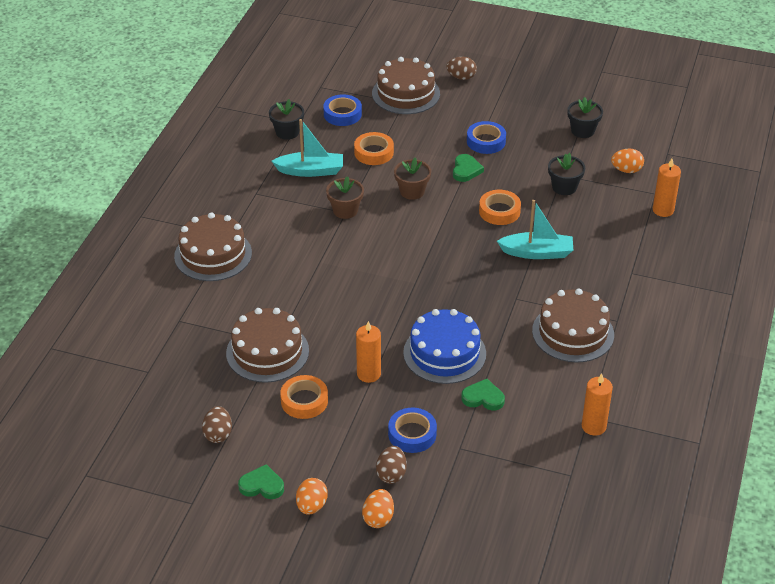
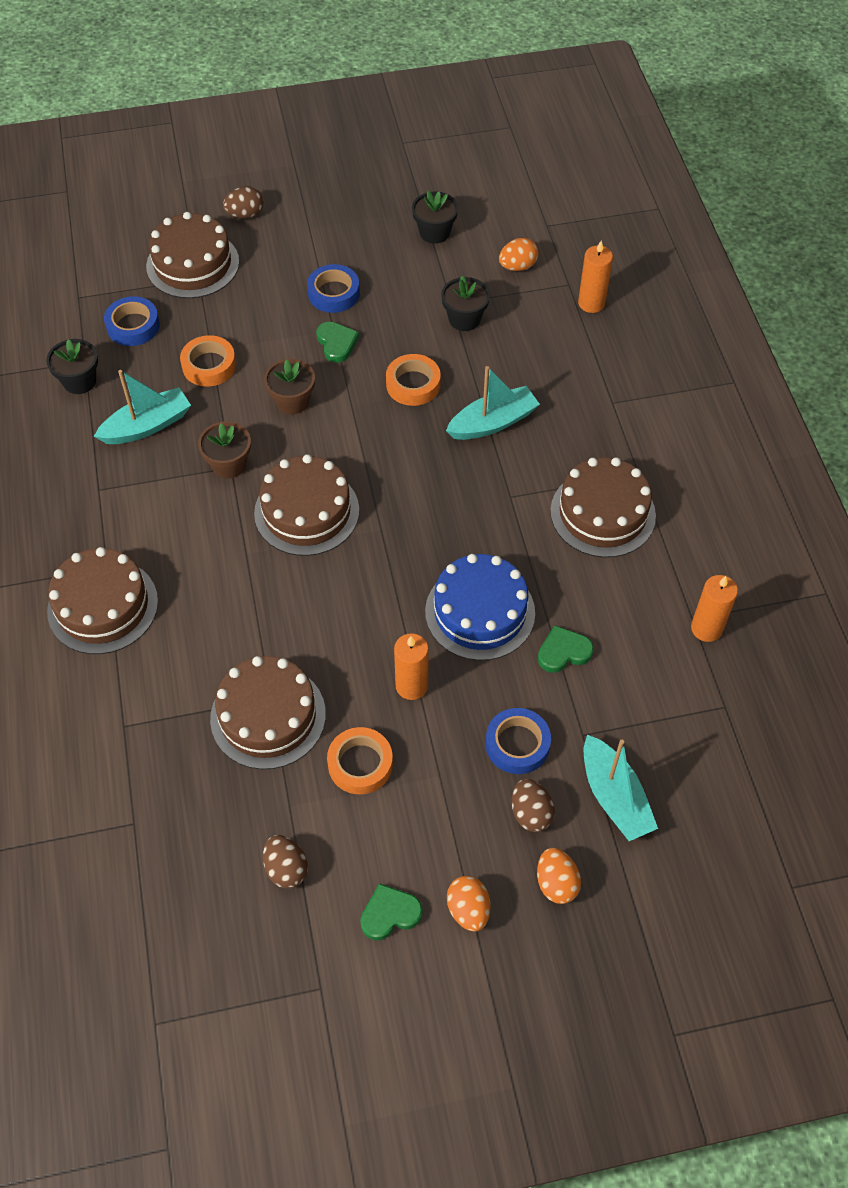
camera: 30 degrees left, 15 degrees up
none -> brown cake [254,454,359,556]
none -> turquoise boat [584,735,658,841]

